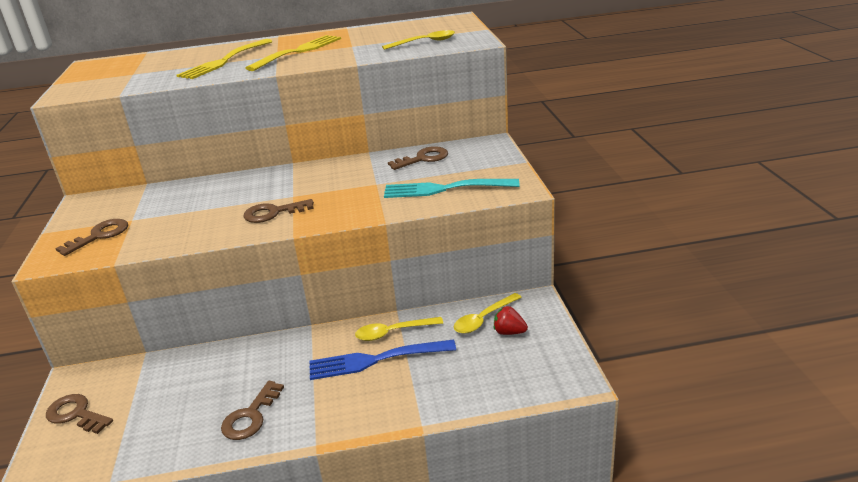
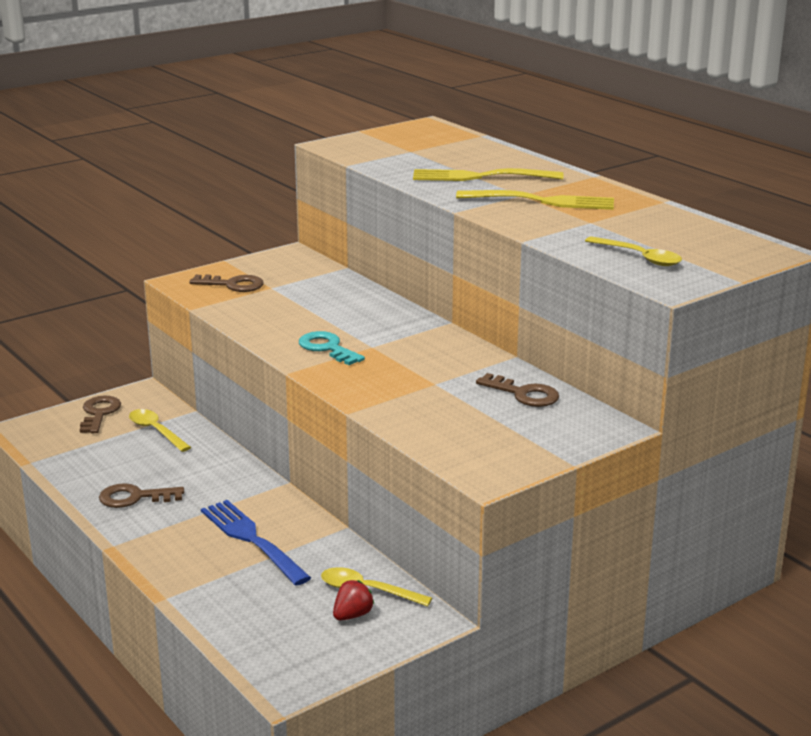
camera: 60 degrees right, 5 degrees down
brown key [243,199,314,223] -> turquoise key [299,331,365,365]
yellow spoon [355,317,443,341] -> yellow spoon moved to [129,409,191,452]
turquoise fork [384,179,519,198] -> none
red strawberry [494,306,528,335] -> red strawberry turned 45 degrees clockwise [333,580,375,620]

